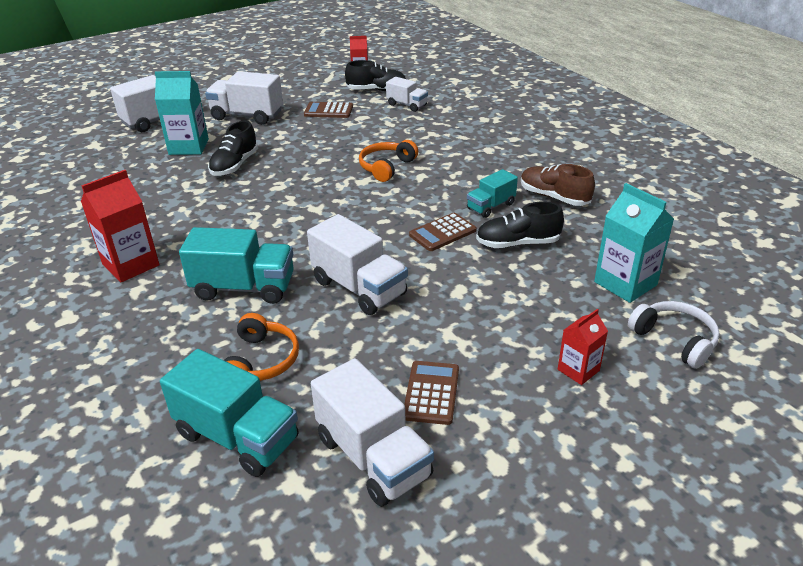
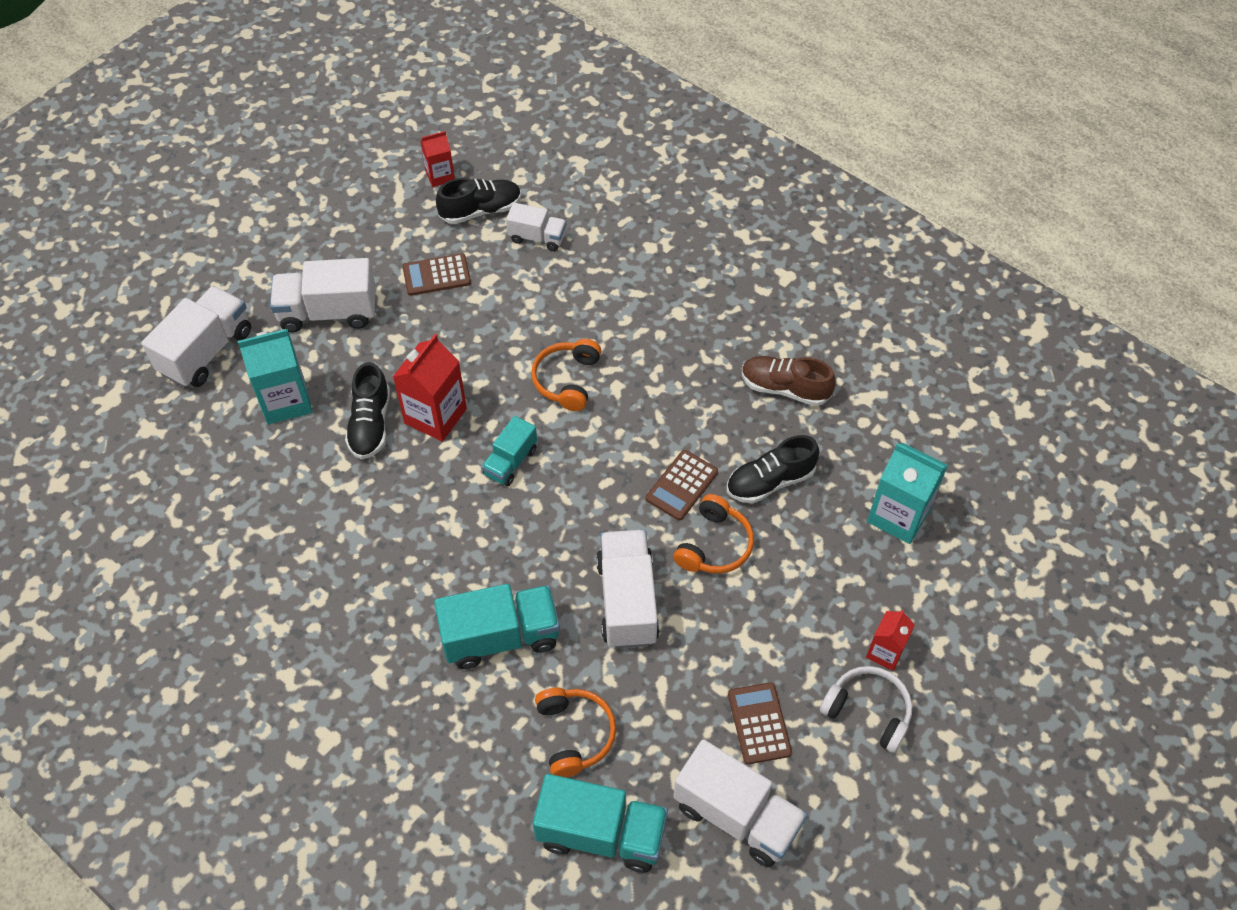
camera: 20 degrees left, 20 degrees up
red carton [81,170,160,283] -> red carton moved to [393,334,467,442]
white truck [307,214,408,315] -> white truck turned 120 degrees counterclockwise [596,530,660,648]
turquoise truck [467,169,518,218] -> turquoise truck moved to [482,416,537,486]
white headphones [628,301,720,369] -> white headphones moved to [820,666,912,753]
none -> orange headphones [673,494,754,574]

